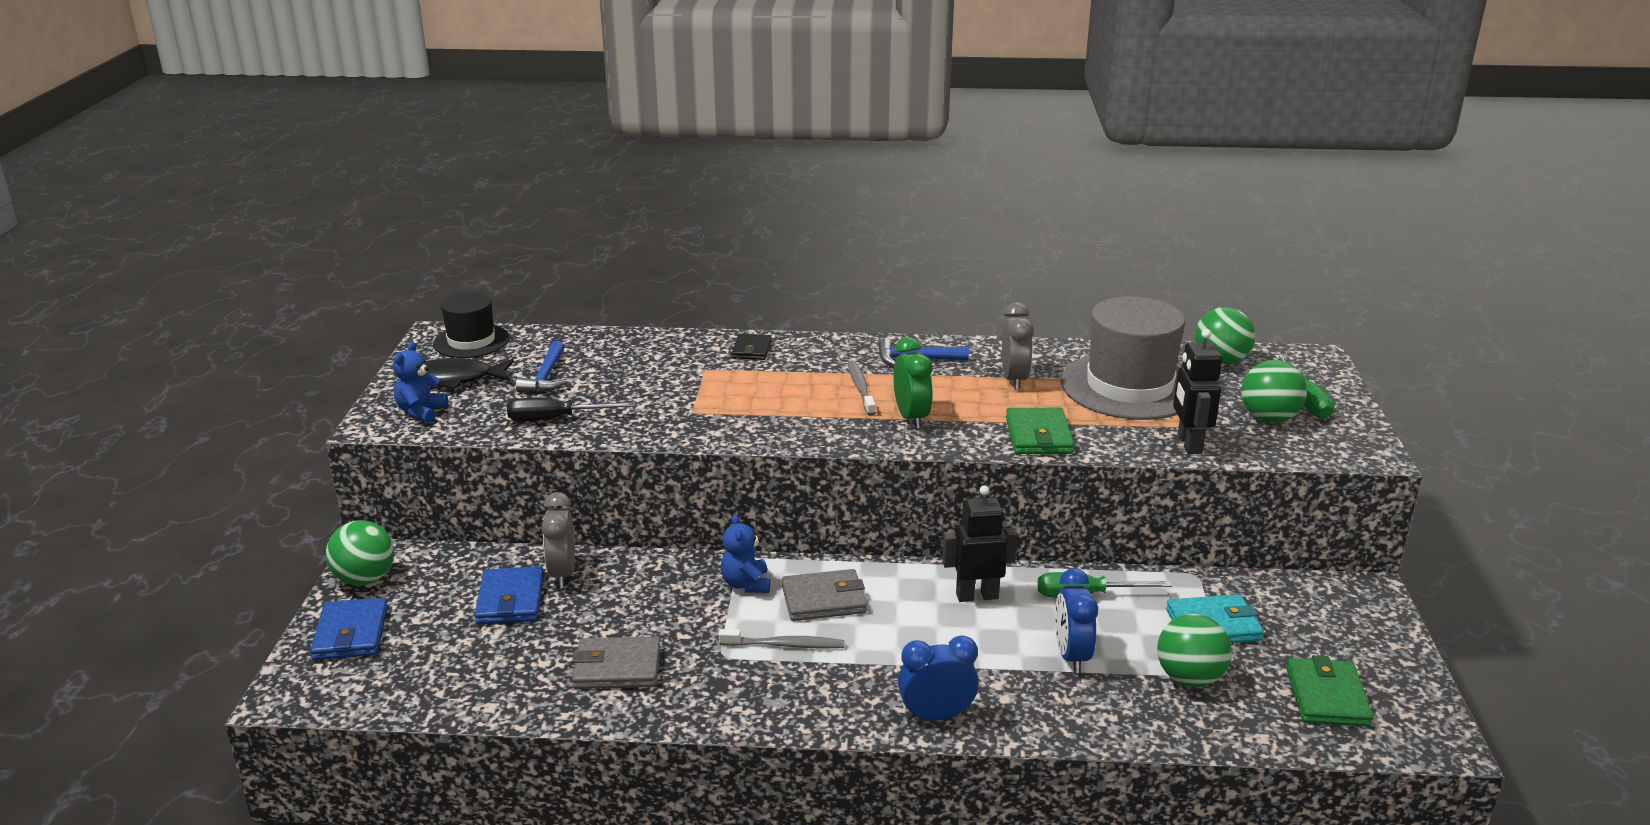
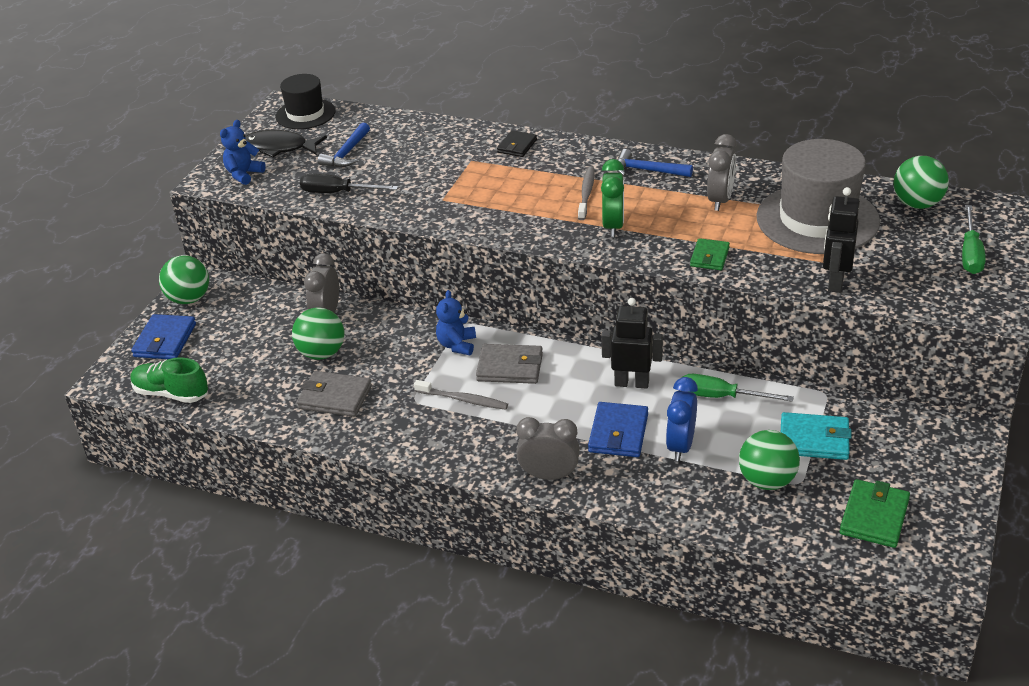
camera: 20 degrees right, 10 degrees up
blue wallet [475,566,544,624] -> blue wallet moved to [588,402,648,457]
blue clock [898,635,979,721] -> grey clock [516,417,580,480]
green wallet [1006,408,1074,454] -> green wallet [690,238,730,270], size x0.66
green ball [1241,360,1307,423] -> green ball moved to [292,307,344,360]
none -> green shoe [130,357,208,403]

